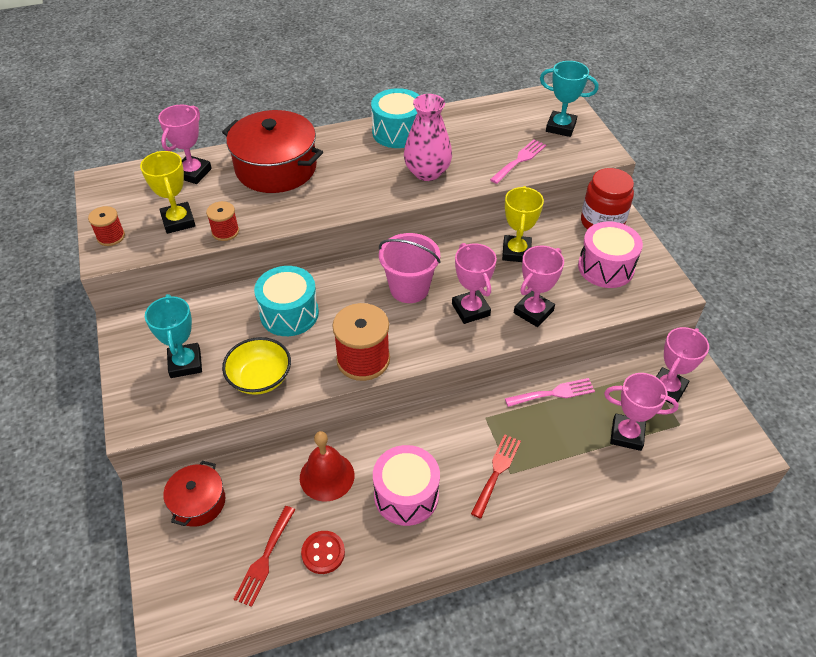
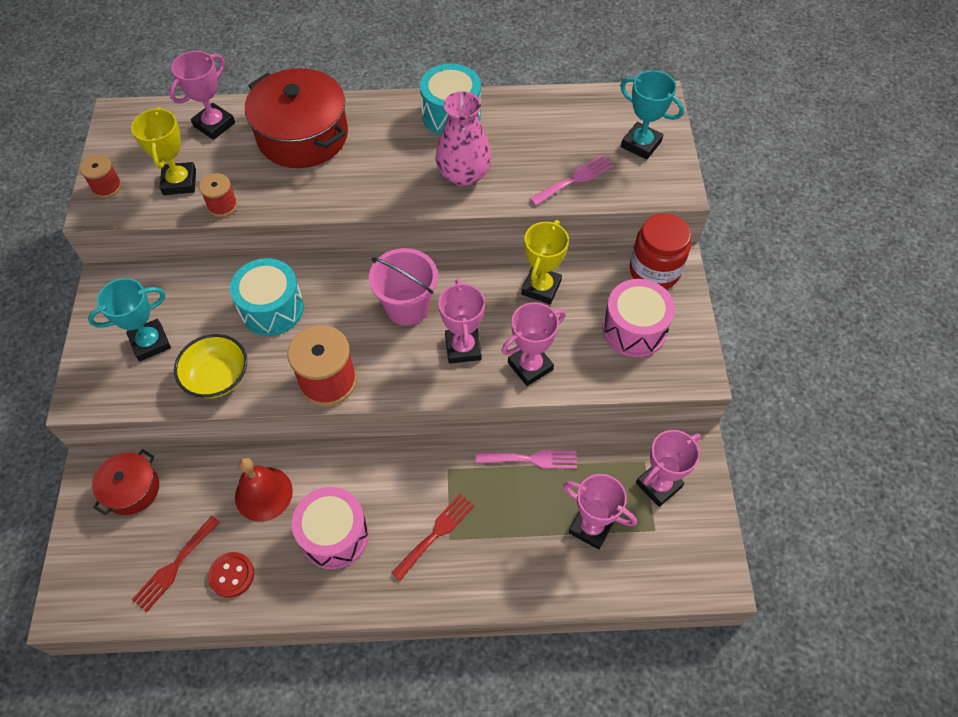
camera: 15 degrees right, 10 degrees up
turquoise trophy [145,294,202,378] -> turquoise trophy turned 60 degrees clockwise [88,278,171,361]

